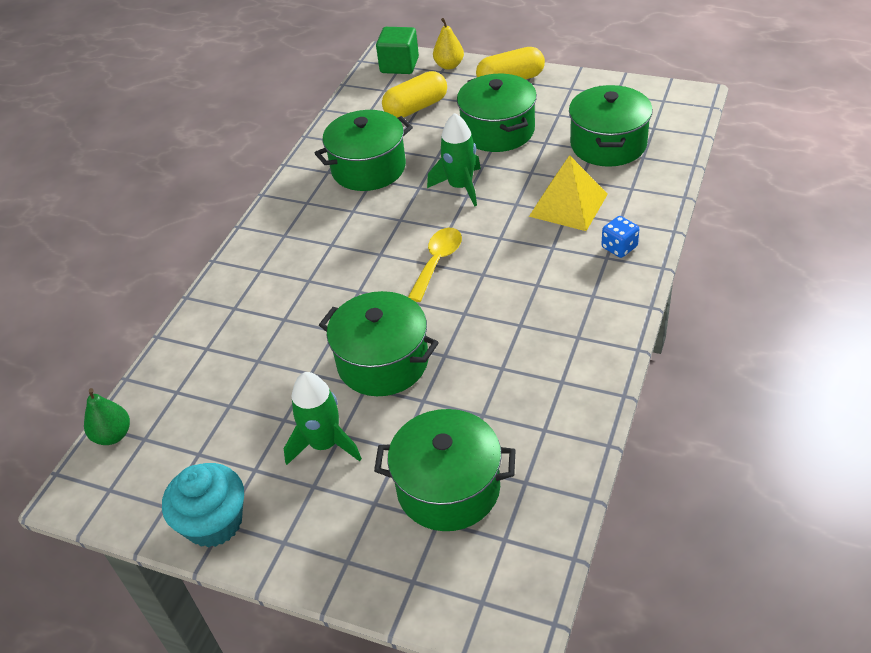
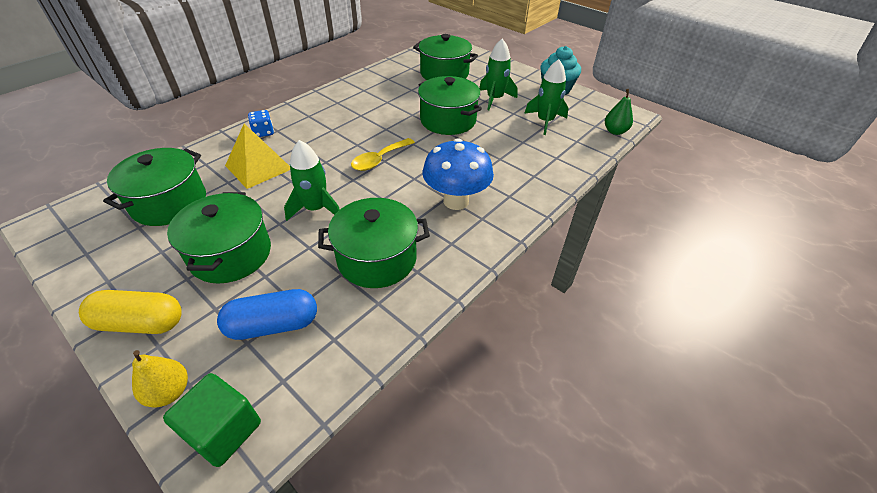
camera: 165 degrees left, 0 degrees up
yellow capsule [382,71,447,118] -> blue capsule [217,289,317,340]
none -> blue mushroom [423,139,494,210]
none -> green rocket [524,59,568,135]

